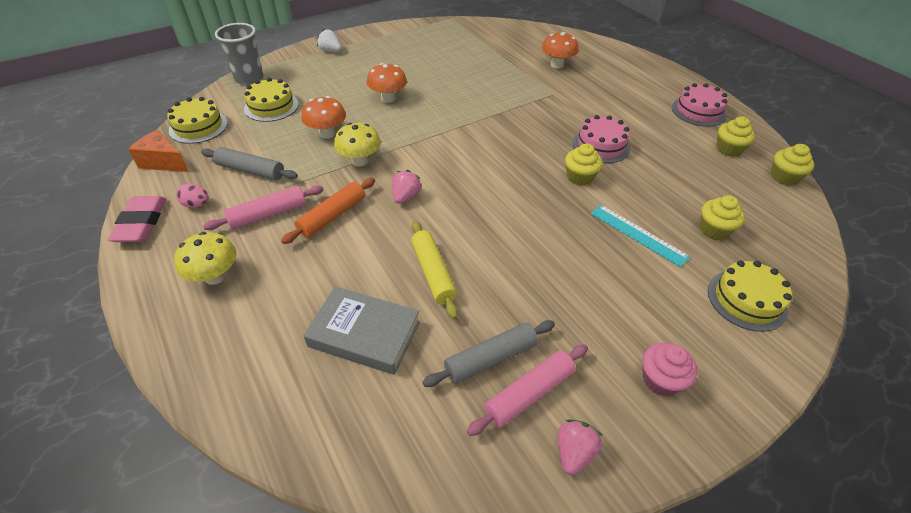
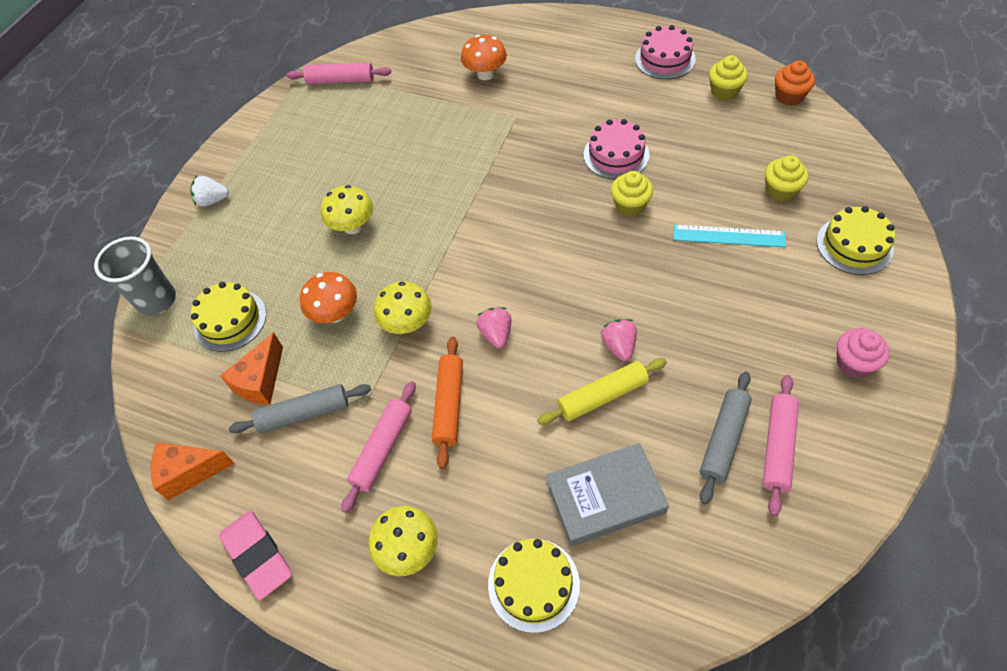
camera: 30 degrees left, 10 degrees up
yellow cake [167,97,228,144] -> yellow cake moved to [488,539,580,633]
pink egg [176,183,209,208] -> none
orange mushroom [367,63,407,103] -> yellow mushroom [321,185,373,234]
yellow rolling pin [411,221,458,319] -> yellow rolling pin turned 60 degrees counterclockwise [537,358,667,425]
pink strawberry [558,419,603,475] -> pink strawberry moved to [601,319,637,361]
yellow cupcake [771,144,815,186] -> orange cupcake [775,60,815,106]
none -> orange cheese [220,332,283,405]
none -> pink rolling pin [286,63,391,84]

